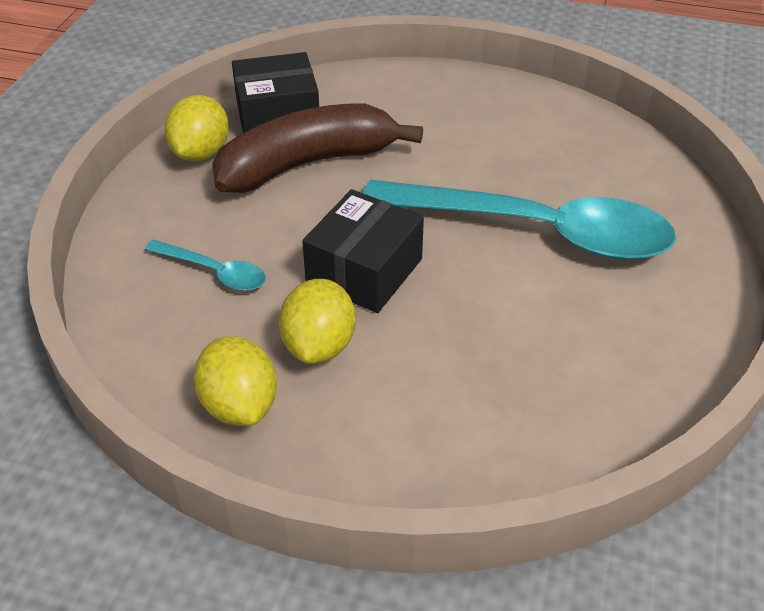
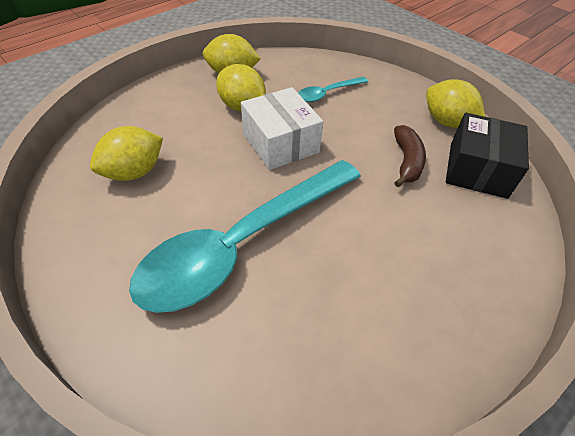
camera: 120 degrees right, 5 degrees up
brown banana [212,103,423,193] -> brown banana [394,125,426,187], size x0.51
black box [302,189,424,313] -> white box [241,87,323,170]
none -> yellow lemon [90,126,163,181]

